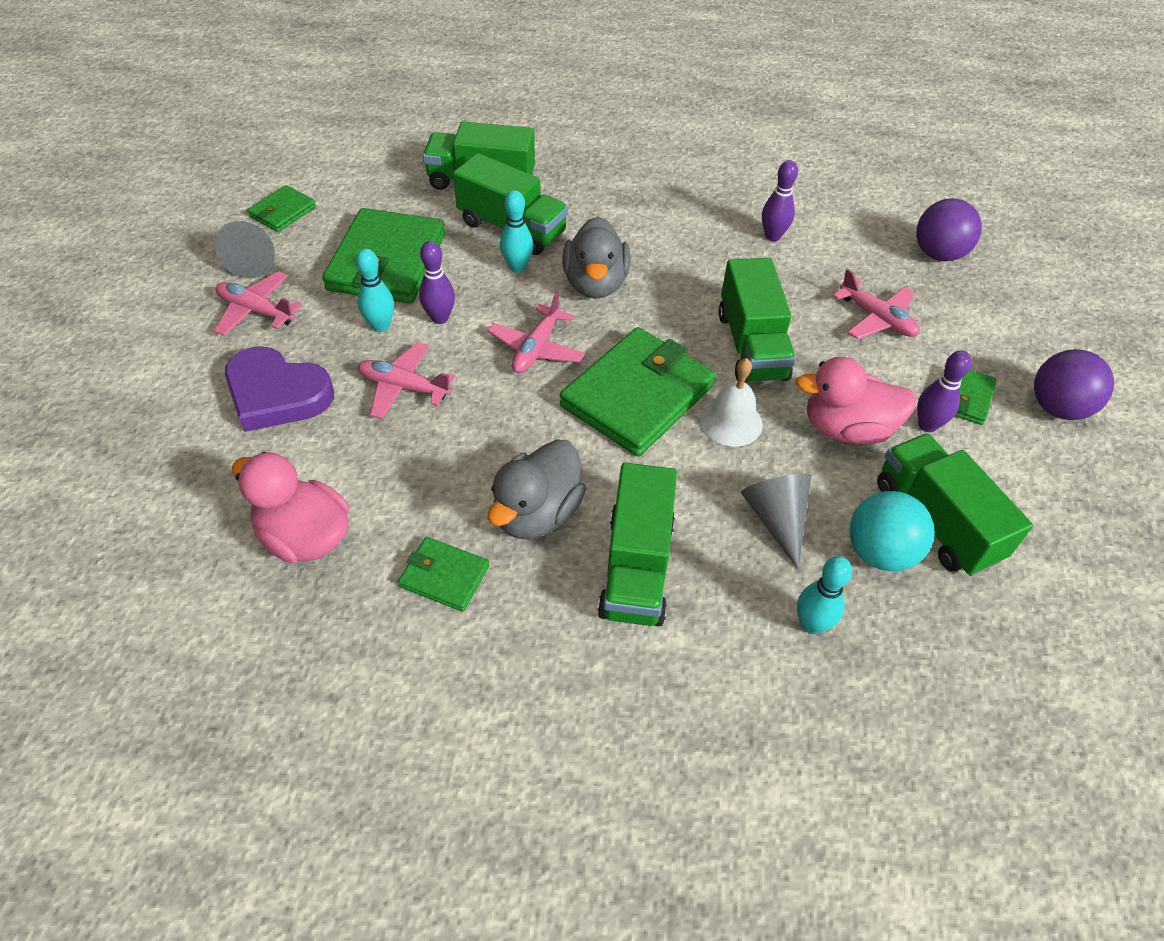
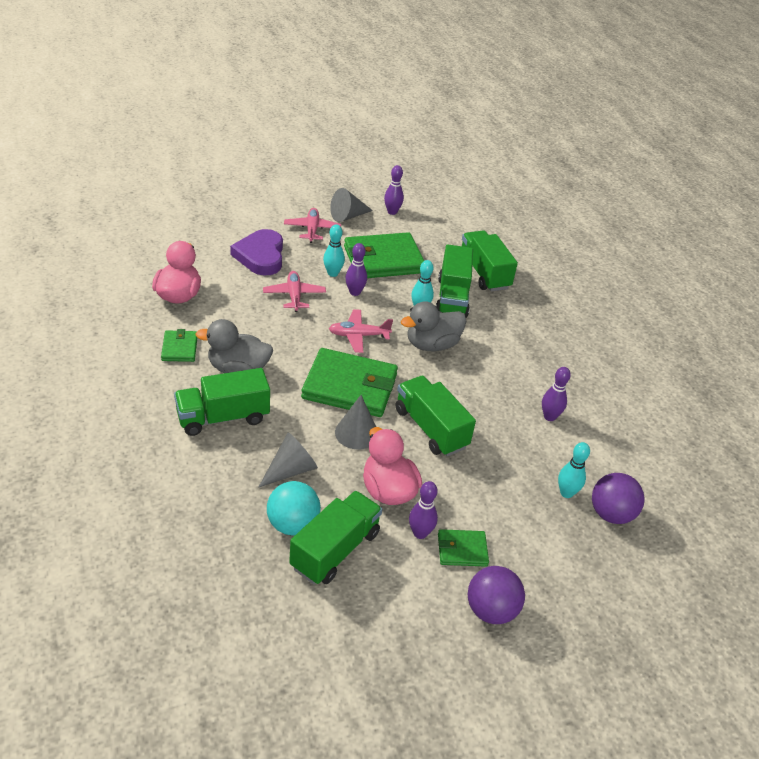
camera: 60 degrees right, 10 degrees down
green wallet [247,185,316,232] -> purple bowling pin [384,165,404,215]
white bell [700,358,763,447] -> grey cone [335,395,376,450]
green truck [719,258,796,383] -> green truck turned 90 degrees clockwise [396,376,476,456]
turquoise bowling pin [797,556,852,634] -> turquoise bowling pin moved to [558,442,590,498]
pink plane [833,268,920,339] -> none

